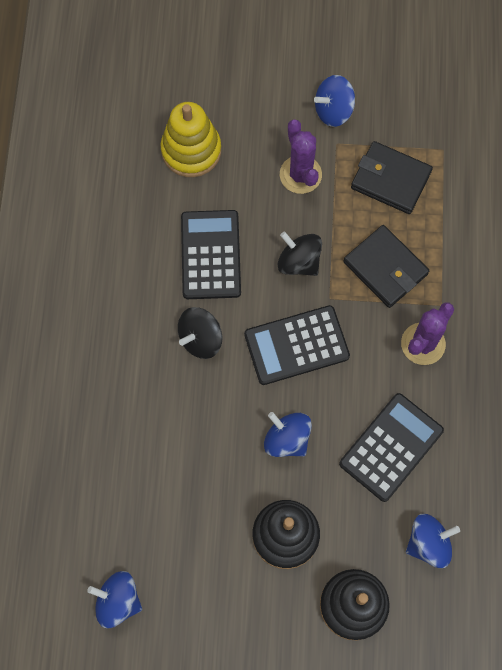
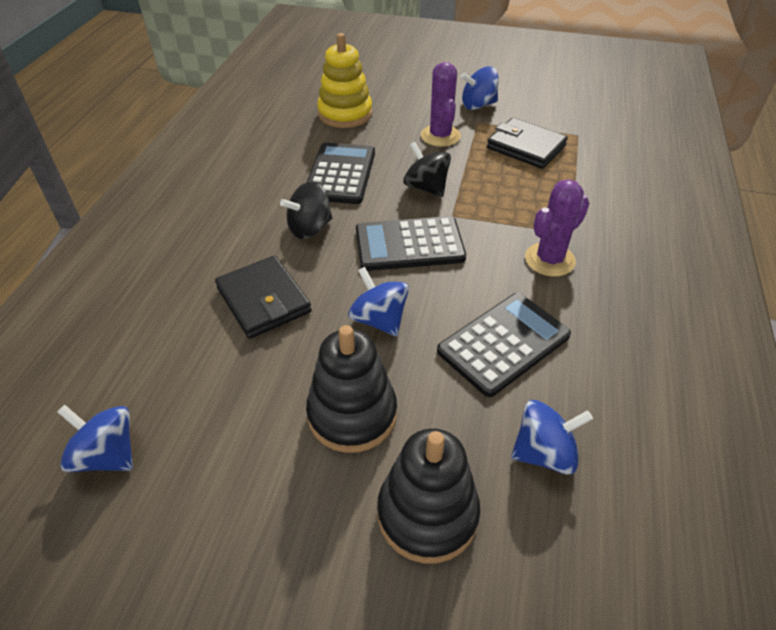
camera: 10 degrees right, 25 degrees down
black wallet [343,225,429,308] -> black wallet moved to [215,256,312,339]

